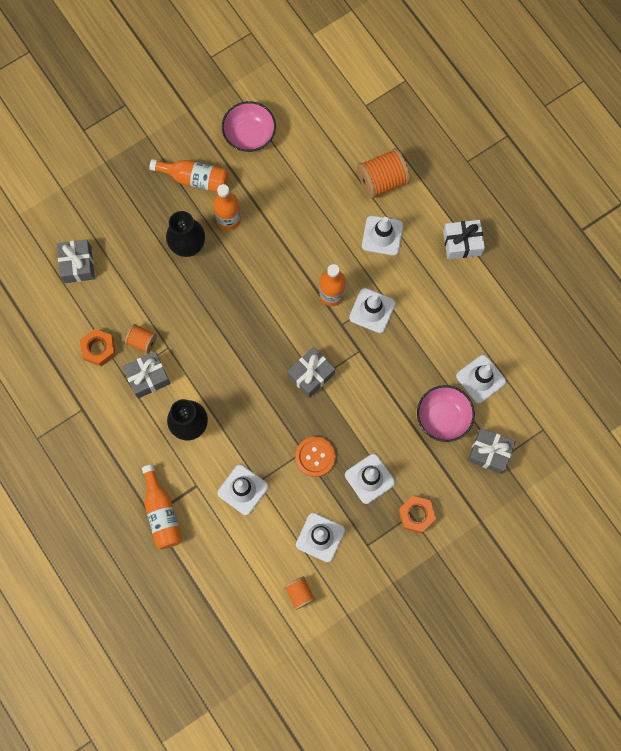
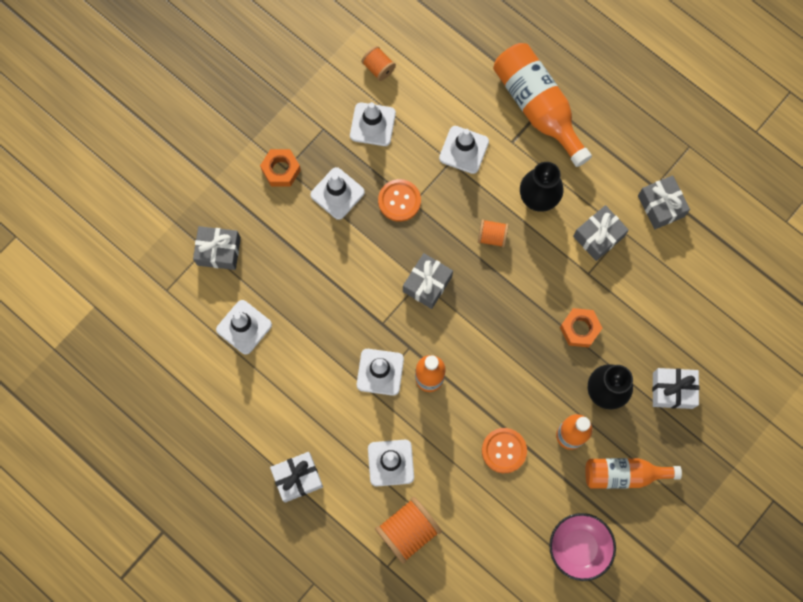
camera: 165 degrees right, 0 degrees up
grey gift [57,239,95,283] -> grey gift moved to [638,175,690,229]
orange nut [80,329,116,367] -> orange nut moved to [560,308,602,347]
orange spool [125,324,157,354] -> orange spool moved to [478,219,509,248]
orange bottle [142,465,182,549] -> orange bottle [493,43,592,167], size x1.54
pink bowl [417,385,475,442] -> none
none -> orange button [482,428,527,473]
none -> white gift [652,368,699,409]

